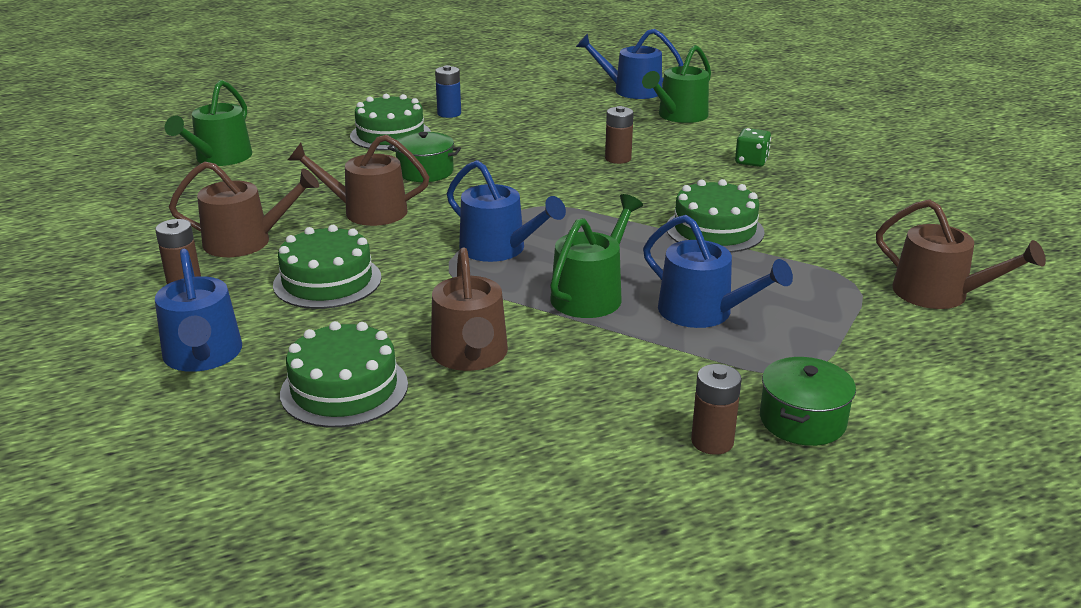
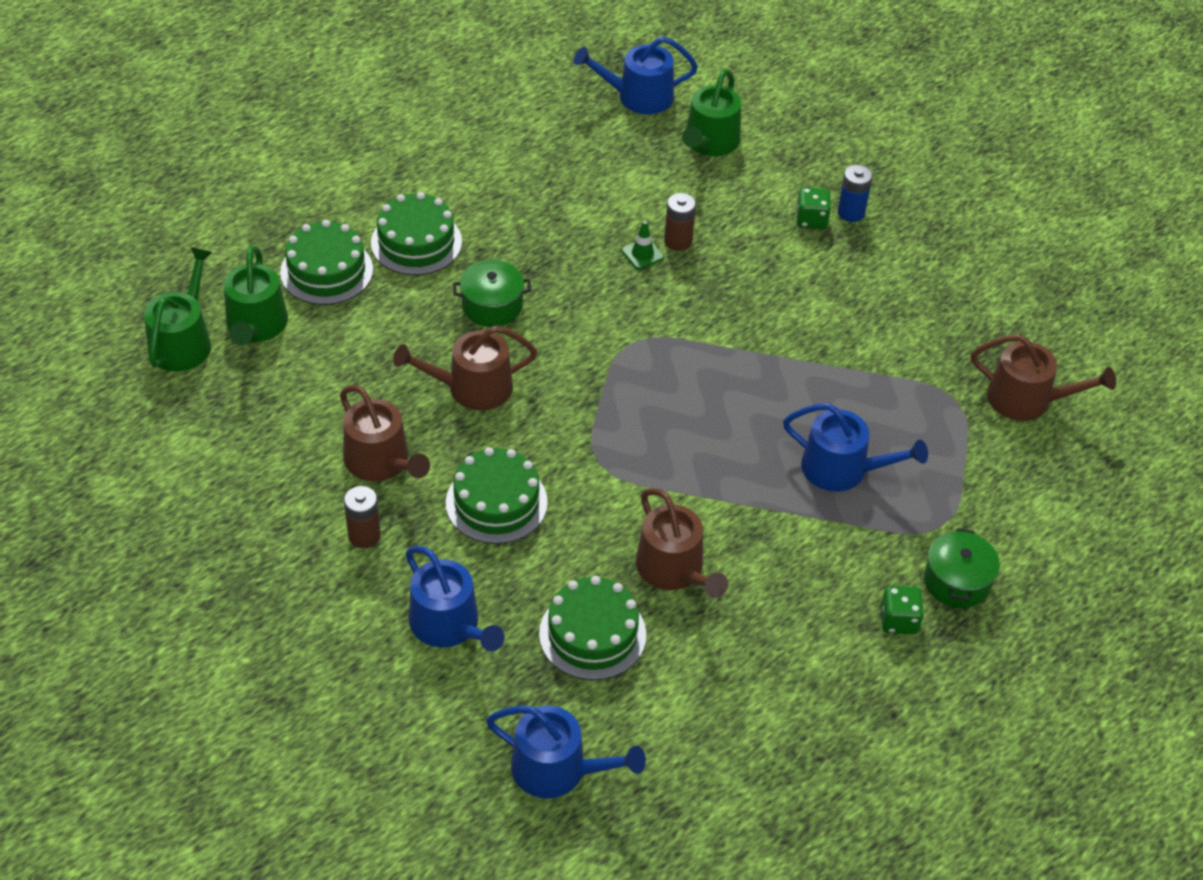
camera: 20 degrees left, 20 degrees up
brown watering can [169,161,319,257] -> brown watering can turned 75 degrees clockwise [340,385,430,481]
blue battery [435,65,461,118] -> blue battery moved to [838,165,872,222]
blue watering can [447,160,566,262] -> blue watering can moved to [486,706,646,798]
green watering can [550,194,643,318] -> green watering can moved to [144,247,213,372]
green cake [667,179,765,253] -> green cake moved to [280,220,373,305]
brown battery [691,364,742,455] -> green dice [881,586,924,634]
none -> green traffic cone [622,221,664,270]

